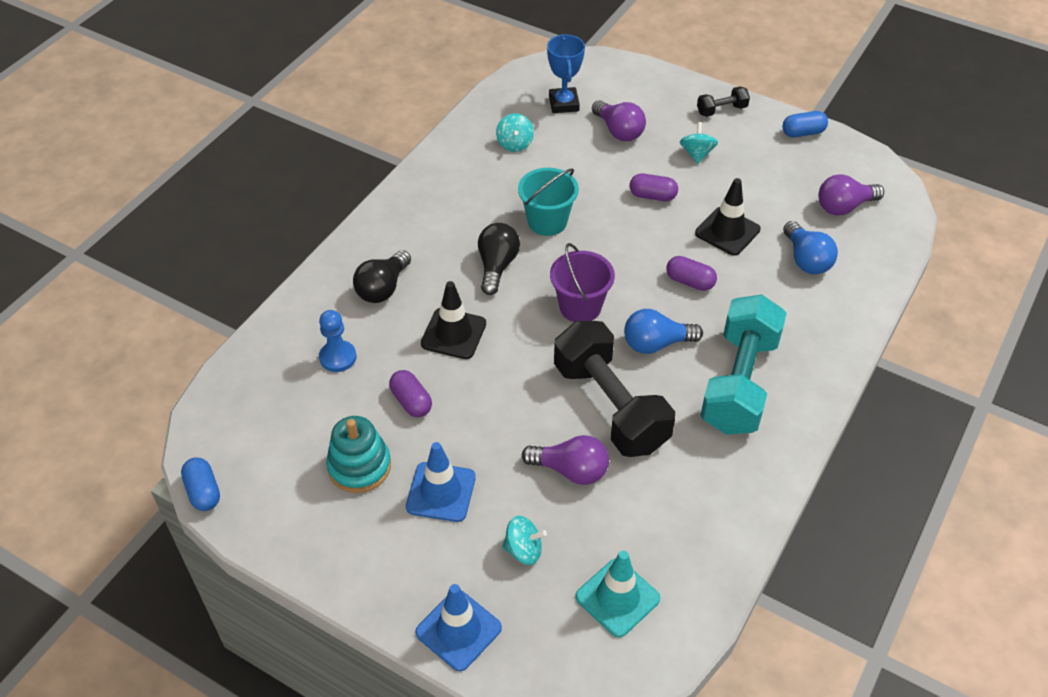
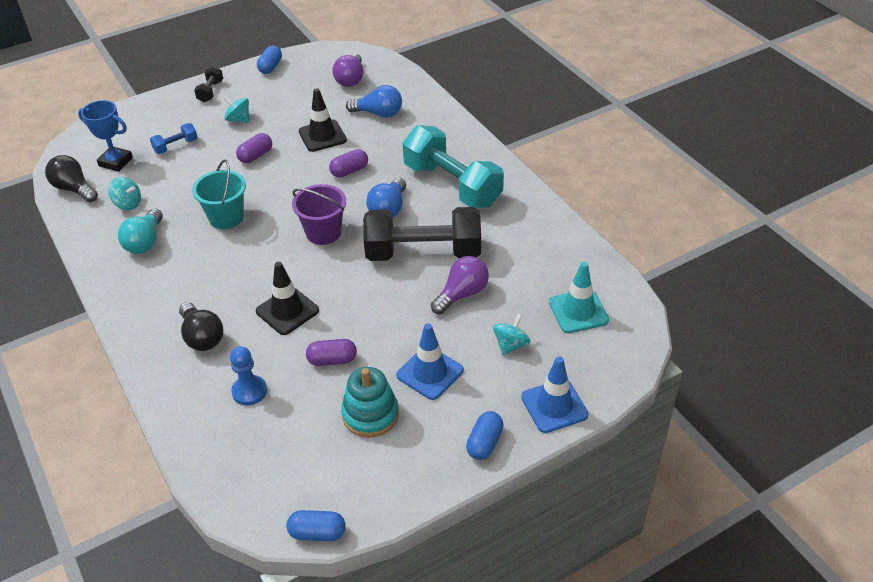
camera: 60 degrees left, 5 degrees down
black light bulb [478,223,520,295] -> black light bulb moved to [45,155,98,202]
purple light bulb [592,100,646,141] -> blue dumbbell [150,123,198,154]
none -> turquoise light bulb [118,208,163,254]
none -> blue capsule [466,411,504,460]

